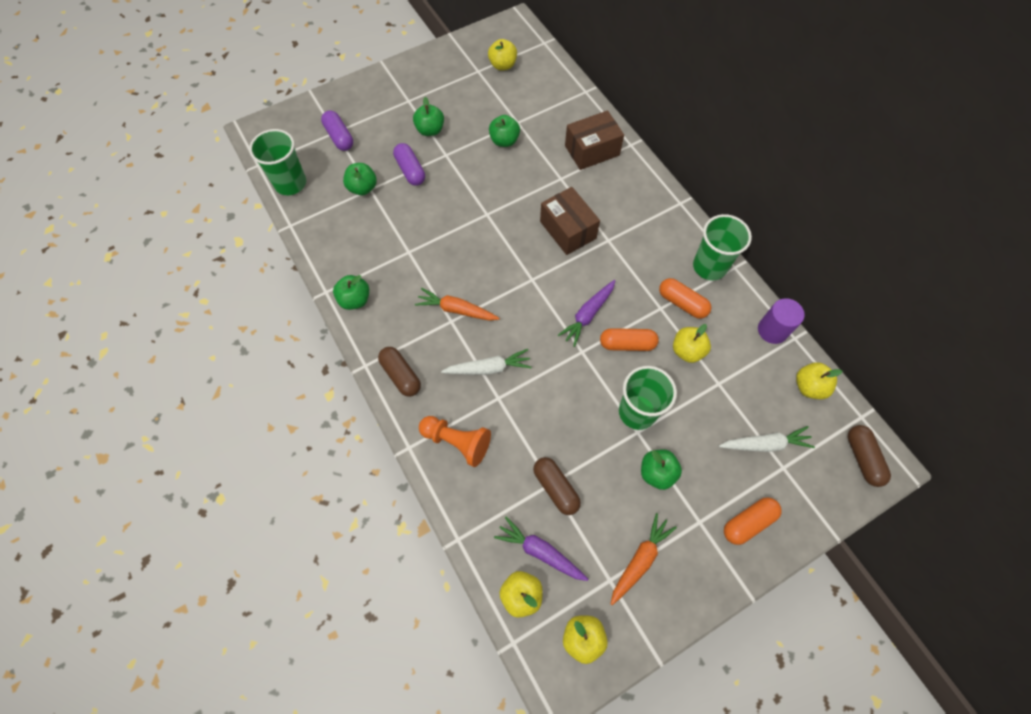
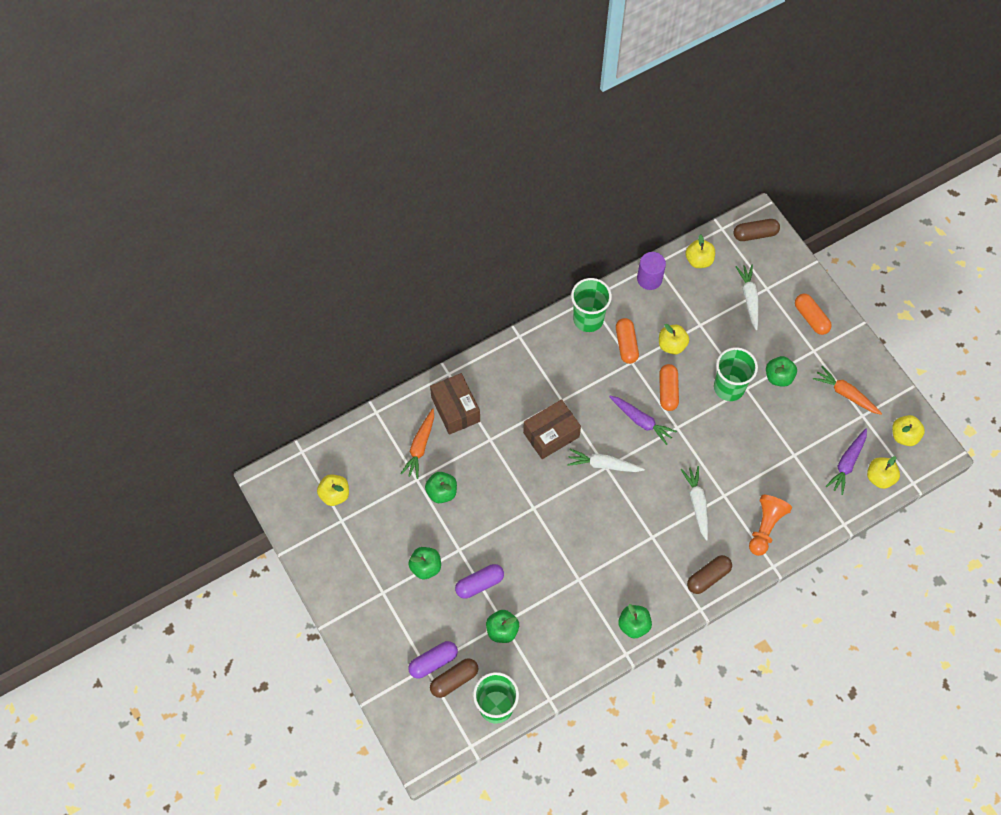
camera: 90 degrees left, 0 degrees up
orange carrot [415,288,500,321] -> orange carrot moved to [400,408,434,479]
brown capsule [533,457,581,515] -> brown capsule moved to [430,658,478,698]
orange capsule [659,278,711,319] -> orange capsule turned 45 degrees counterclockwise [616,318,639,364]
none -> white carrot [567,449,645,472]

